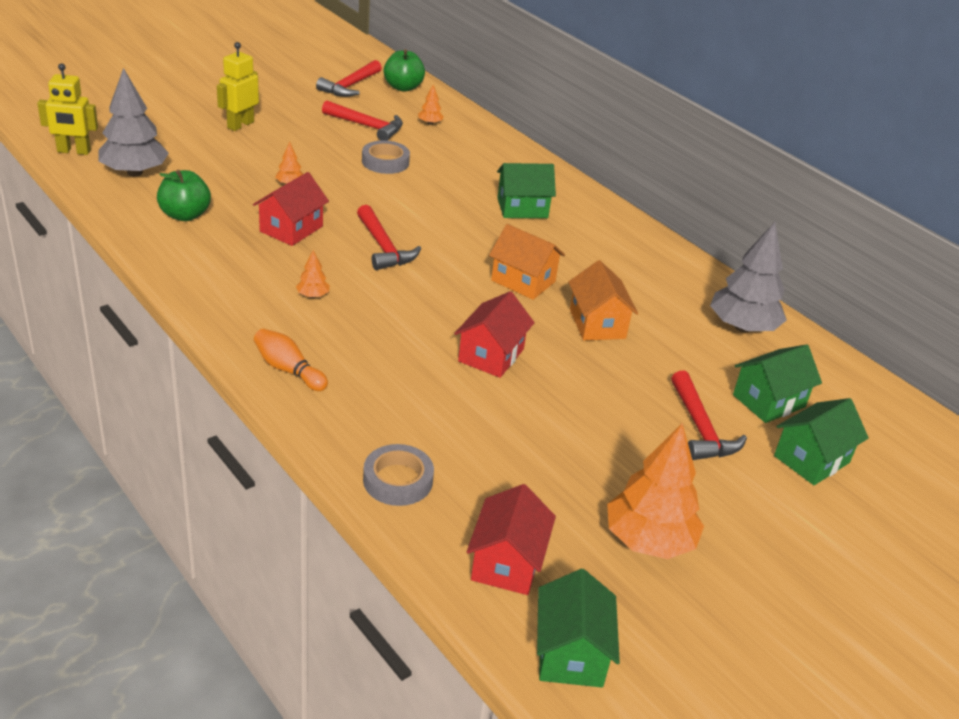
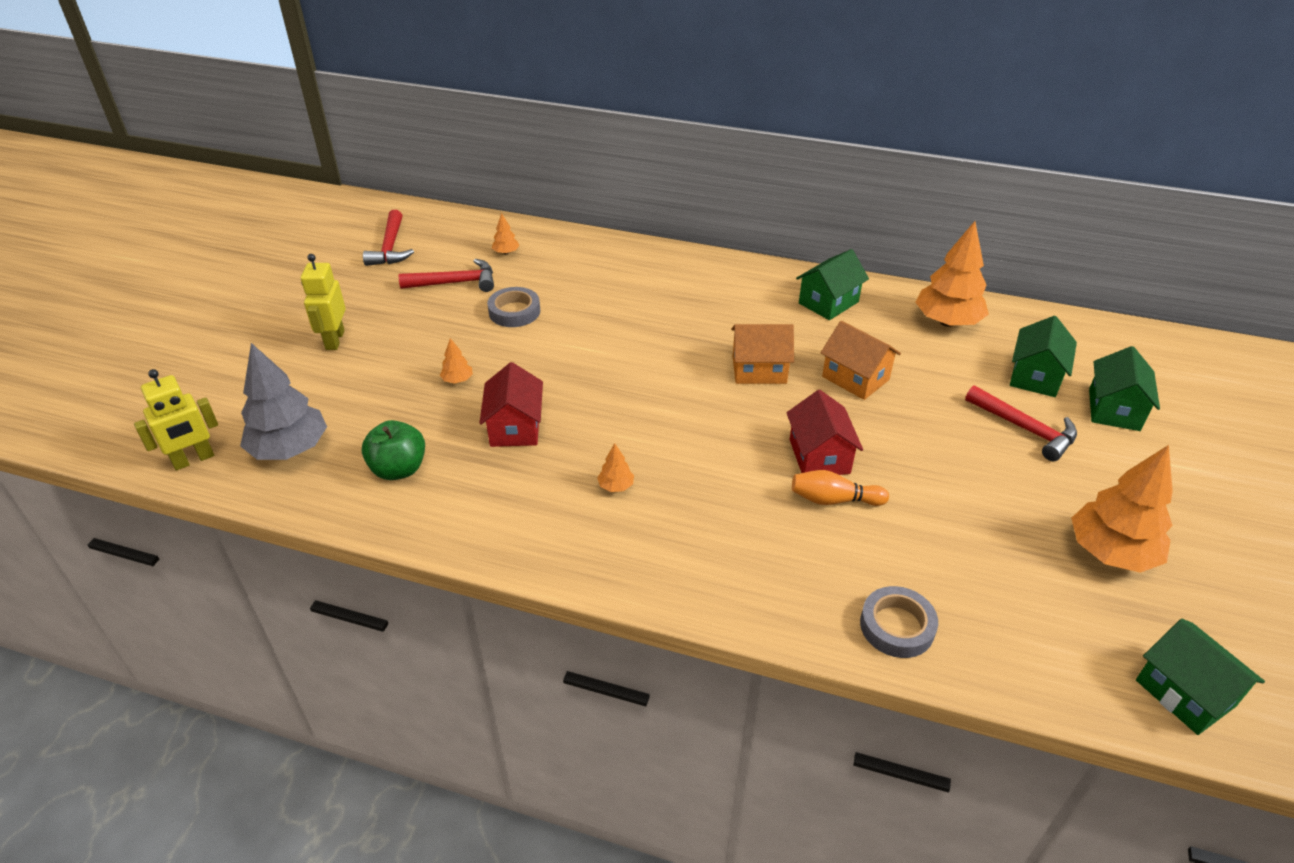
camera: 30 degrees left, 5 degrees up
orange bowling pin [254,329,328,391] -> orange bowling pin moved to [792,470,889,506]
red hammer [357,205,421,270] -> none
green apple [384,49,425,92] -> none
red house [467,484,556,595] -> none
green house [497,163,556,218] -> green house moved to [796,249,869,320]
grey tree [710,222,787,332] -> orange tree [915,221,989,327]

